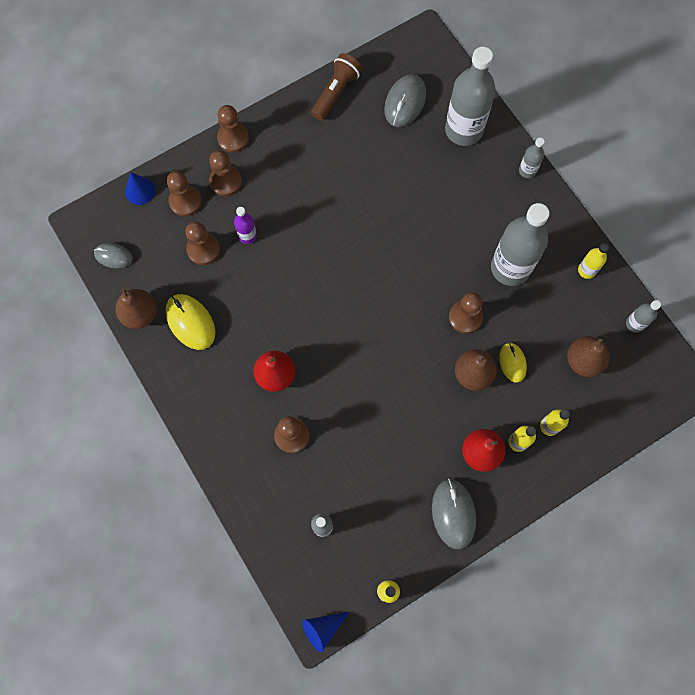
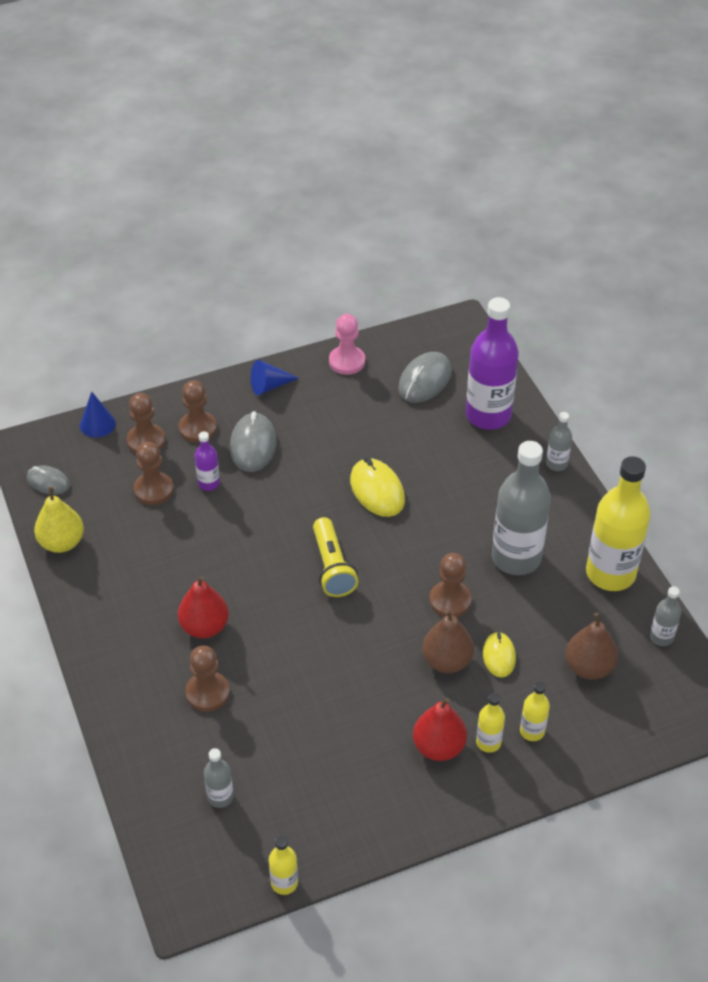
camera: 10 degrees right, 25 degrees down
brown pear [115,287,157,329] -> yellow pear [34,486,84,553]
yellow mouse [165,294,216,350] -> yellow mouse moved to [350,457,405,517]
brown pawn [217,105,249,153] -> none
blue cone [302,612,350,653] -> blue cone moved to [251,360,299,395]
brown flashlight [311,53,362,121] -> pink pawn [329,314,365,375]
grey mouse [432,479,476,549] -> grey mouse moved to [230,411,276,472]
grey bottle [445,47,496,146] -> purple bottle [466,297,519,430]
yellow bottle [578,243,609,279] -> yellow bottle [586,456,650,591], size x2.17
none -> yellow flashlight [313,517,358,597]

